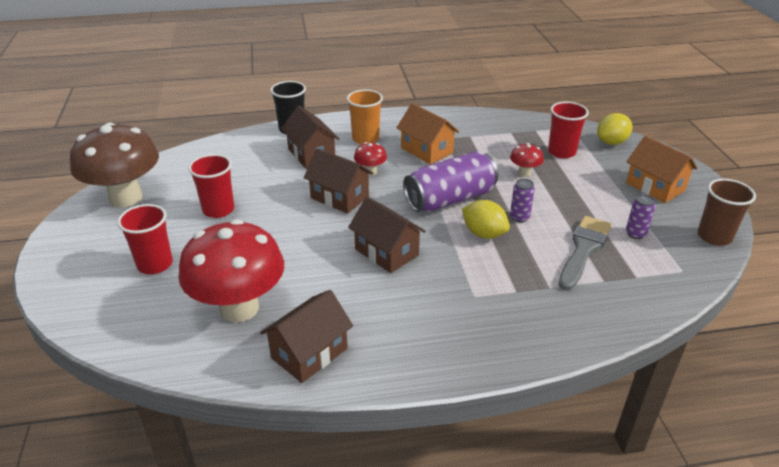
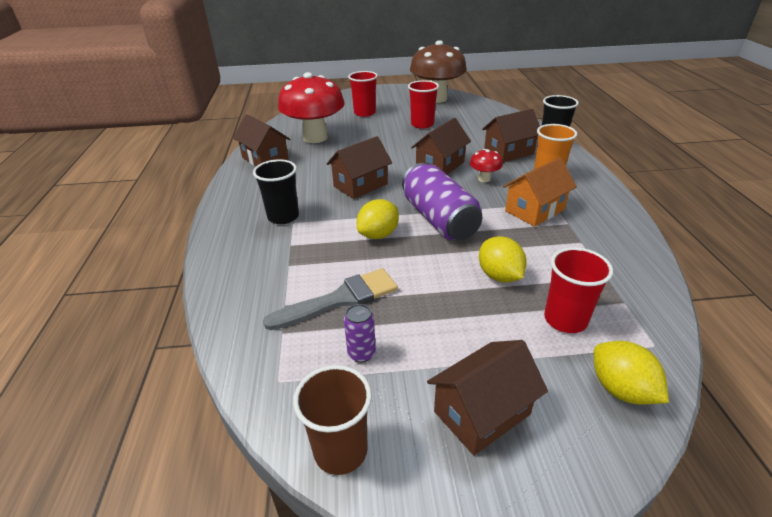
camera: 95 degrees right, 0 degrees up
red mushroom [510,143,544,177] -> yellow lemon [479,236,527,283]
purple can [510,179,535,222] -> none
grey brush [558,216,612,291] -> grey brush turned 60 degrees counterclockwise [263,268,398,330]
orange house [626,136,698,203] -> brown house [427,340,548,456]
none -> black cup [253,159,299,224]

